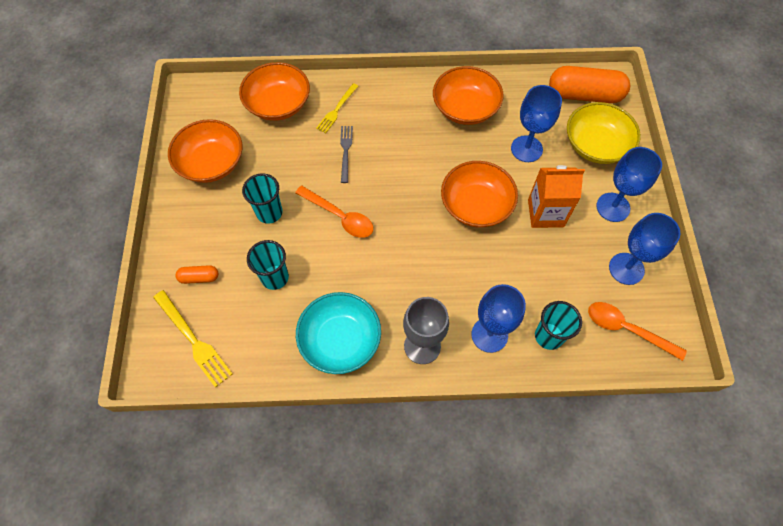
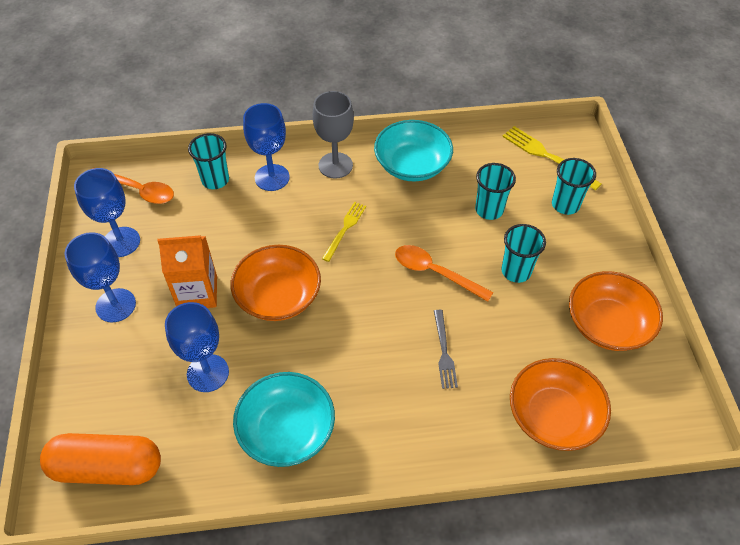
camera: 175 degrees right, 10 degrees down
orange capsule [175,265,218,284] -> turquoise cup [552,158,596,215]
yellow fork [316,83,358,133] -> yellow fork moved to [322,202,366,262]
orange bowl [433,66,504,125] -> turquoise bowl [233,372,335,467]
yellow bowl [567,102,641,164] -> none

